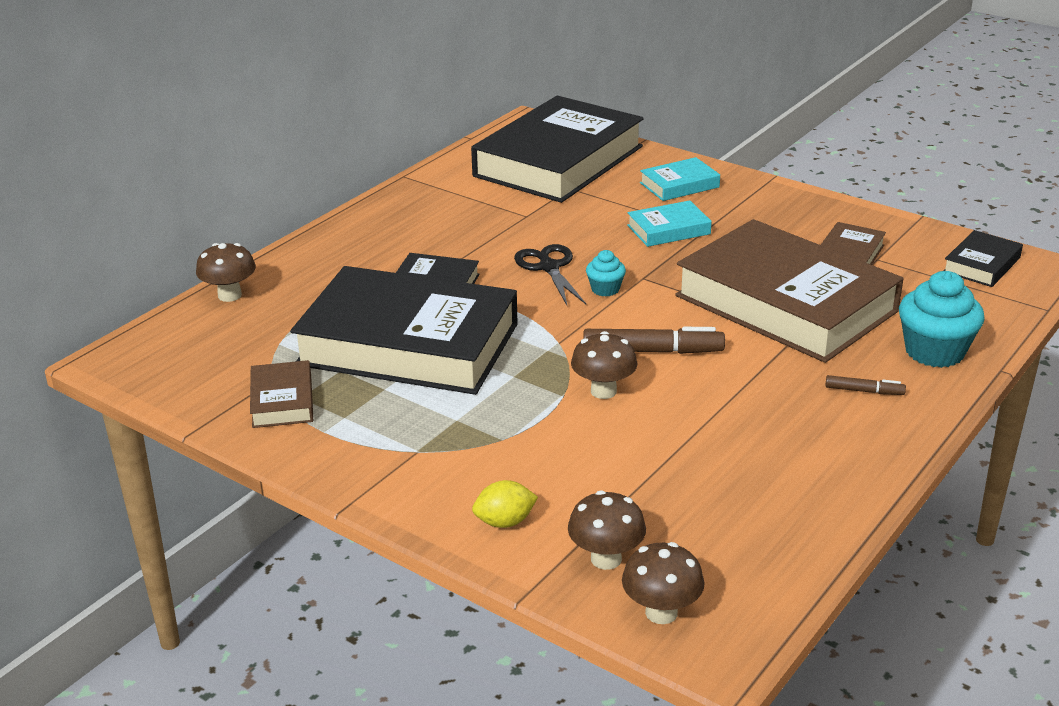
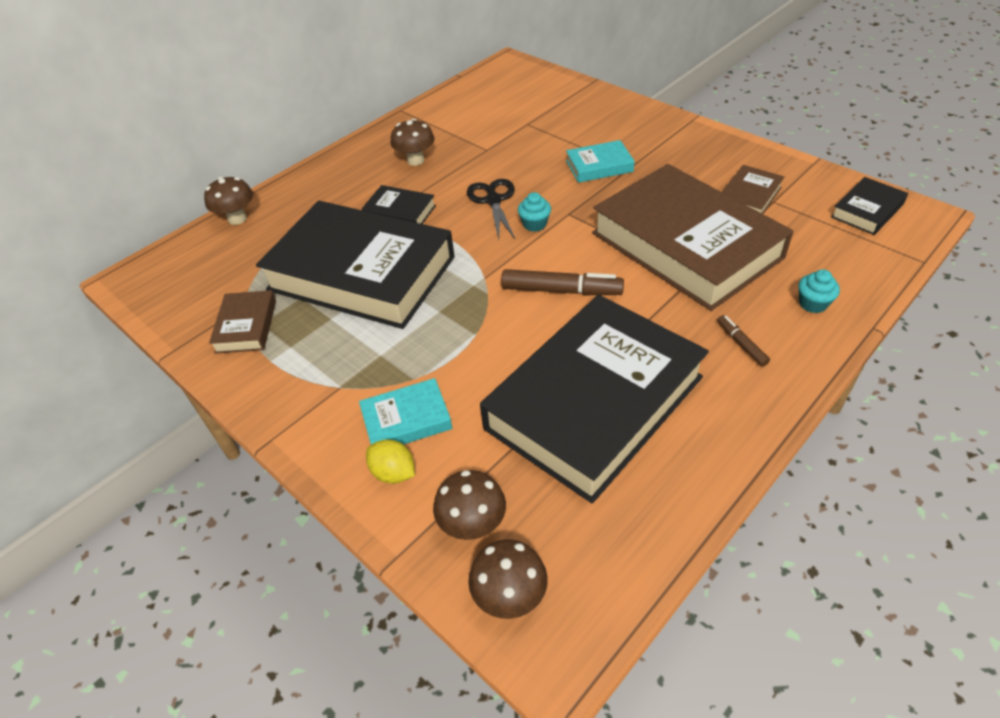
camera: 10 degrees right, 15 degrees up
black book [471,96,644,203] -> black book moved to [480,295,709,504]
yellow lemon [472,480,538,528] -> yellow lemon turned 45 degrees clockwise [366,439,415,484]
brown mushroom [571,331,637,399] -> brown mushroom moved to [390,119,435,166]
turquoise book [640,157,720,201] -> turquoise book moved to [359,378,452,445]
brown marker [825,375,906,395] -> brown marker turned 135 degrees counterclockwise [717,315,770,367]
turquoise cupcake [899,271,985,368] -> turquoise cupcake [798,269,840,313], size x0.52

